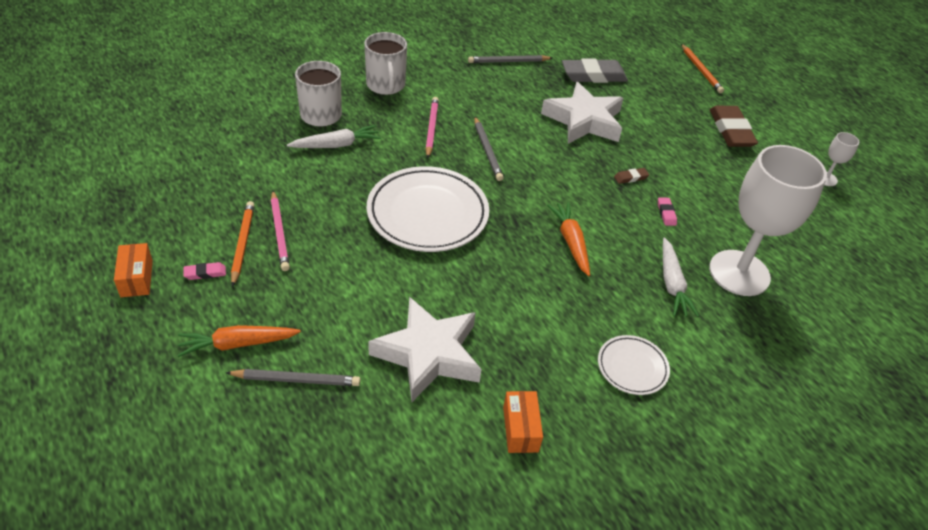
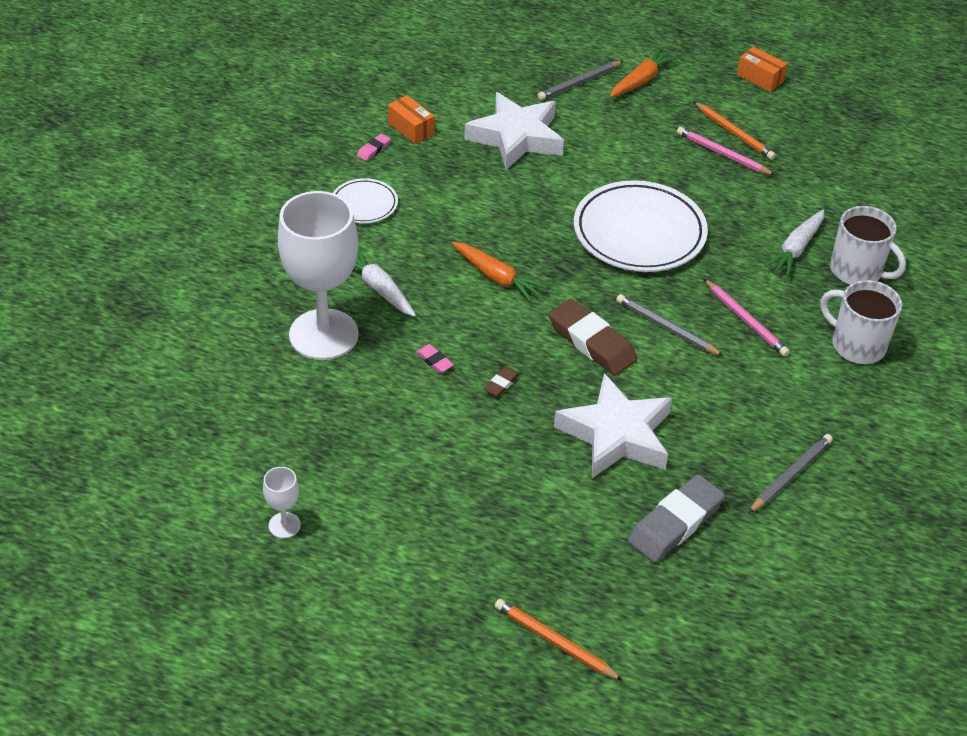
camera: 145 degrees right, 0 degrees up
pink eraser [183,262,226,280] -> pink eraser moved to [357,134,391,161]
brown eraser [710,106,758,147] -> brown eraser moved to [549,299,637,375]

